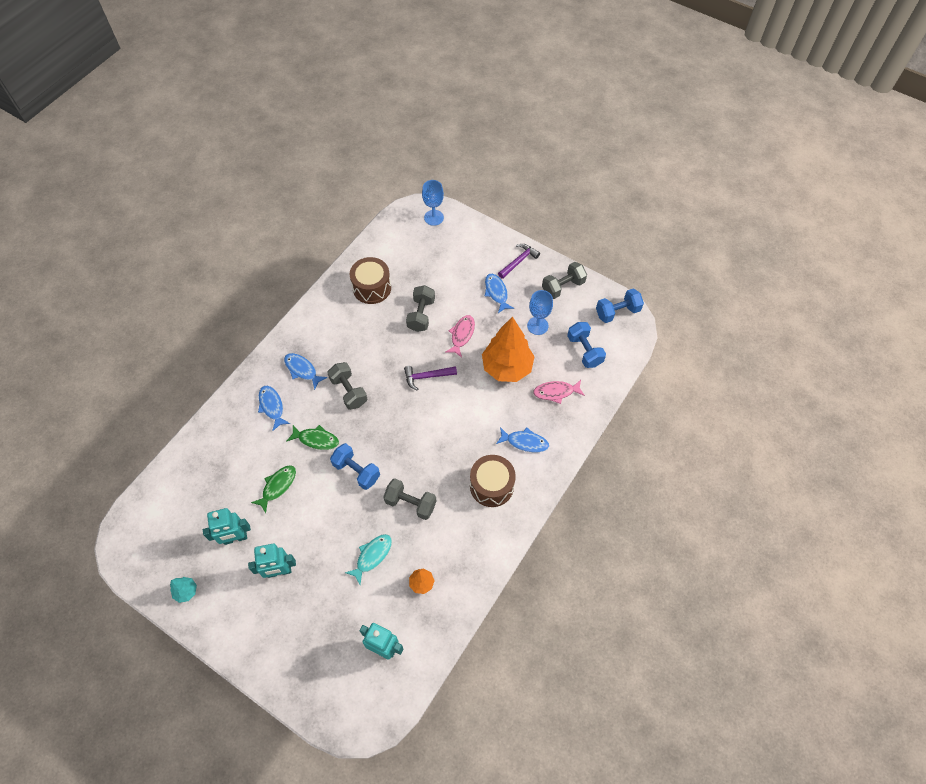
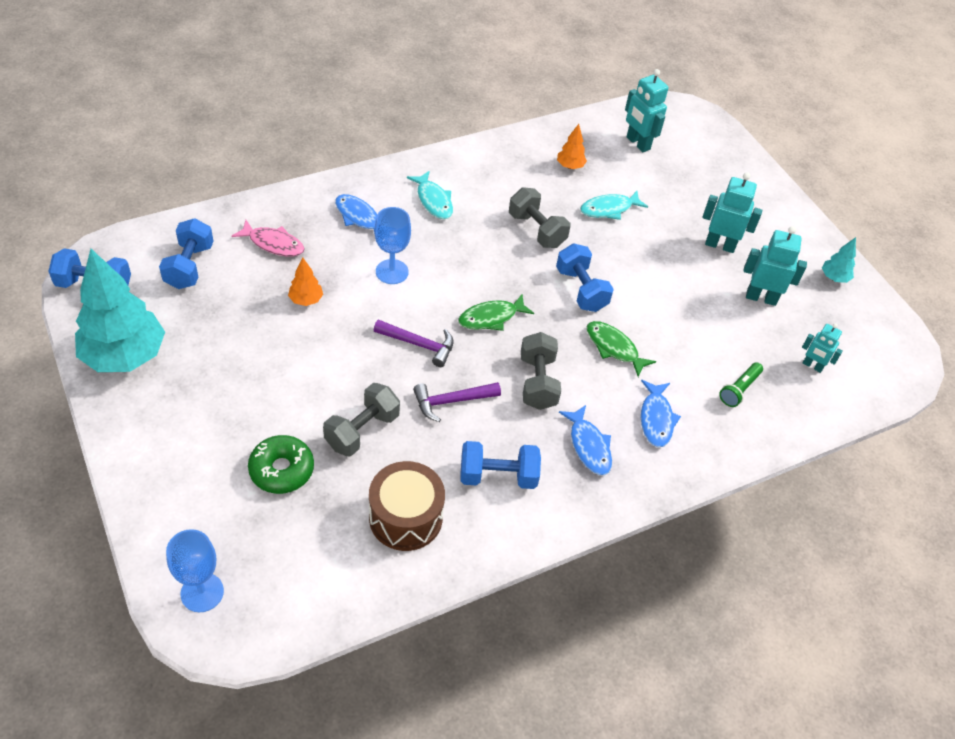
camera: 155 degrees left, 10 degrees down
green fish [251,465,296,513] -> green fish moved to [458,295,534,331]
pink fish [446,315,475,357] -> none
brown drum [470,455,516,507] -> turquoise fish [407,171,453,219]
orange tree [482,316,535,382] -> orange tree [288,258,323,306], size x0.43
blue fish [485,274,514,313] -> none
purple hammer [498,244,540,279] -> purple hammer moved to [413,382,501,422]
blue goblet [527,290,553,335] -> blue goblet moved to [375,207,411,284]
grey dumbbell [542,262,587,299] -> turquoise tree [75,249,165,372]
none -> green donut [248,435,314,494]
none -> blue dumbbell [461,441,541,489]
none -> green flashlight [719,362,763,407]
none -> turquoise robot [802,323,843,373]

